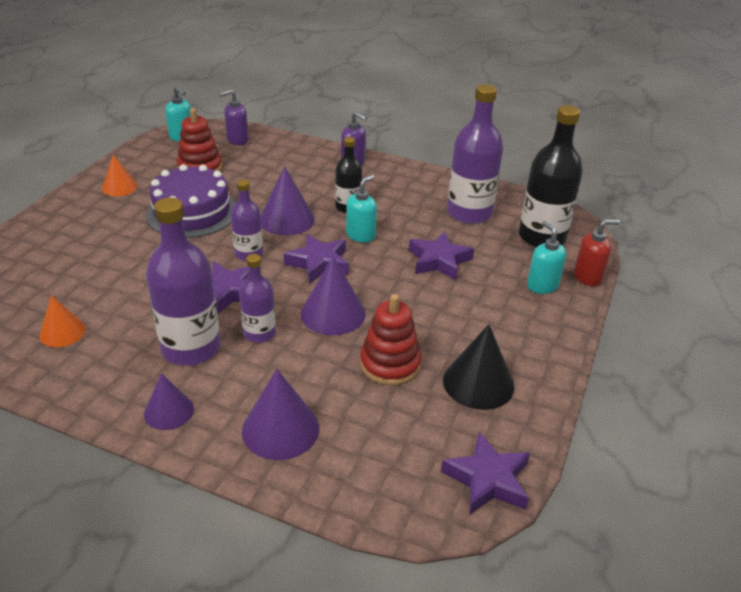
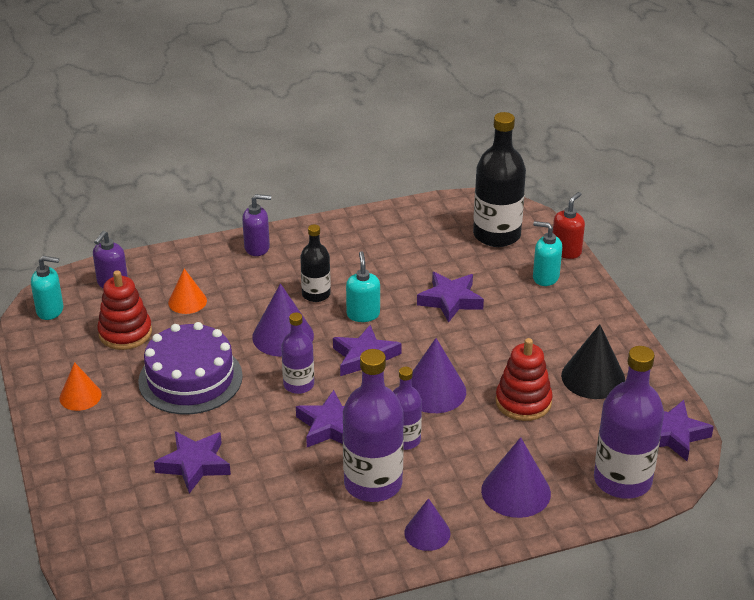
camera: 40 degrees left, 0 degrees up
orange cone [39,295,86,347] -> orange cone moved to [168,269,207,314]
purple bottle [447,84,503,224] -> purple bottle moved to [594,346,664,499]
none -> purple star [154,431,231,494]

